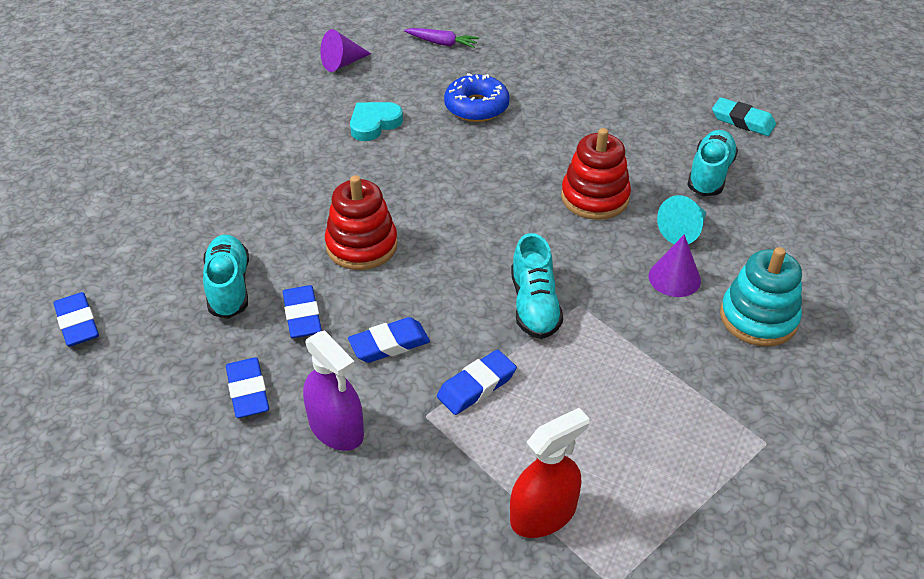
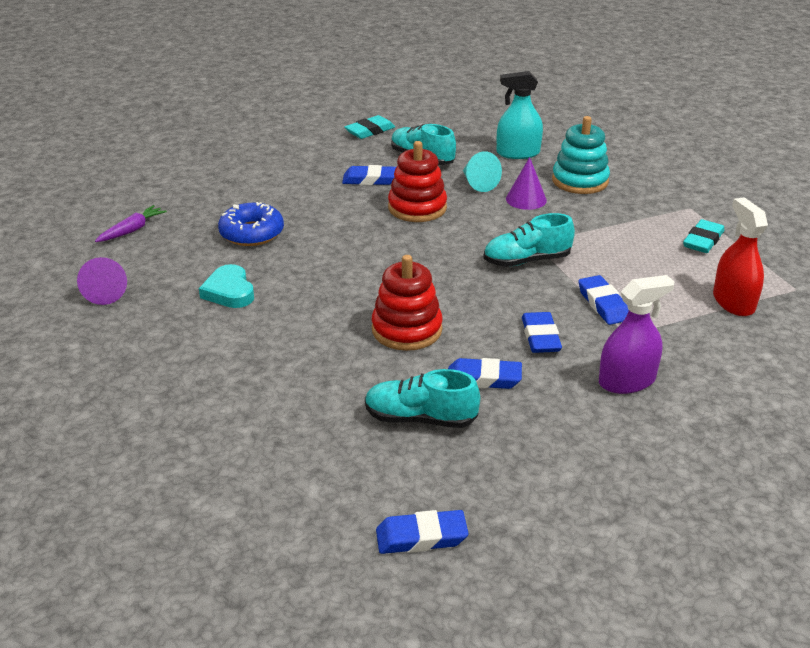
camera: 70 degrees left, 10 degrees down
blue eraser [226,357,269,418] -> blue eraser moved to [342,165,396,185]
turquoise shoe [511,233,563,339] -> turquoise shoe turned 150 degrees clockwise [483,213,575,267]
none -> turquoise spray bottle [497,71,543,159]
none -> turquoise eraser [683,219,725,253]

